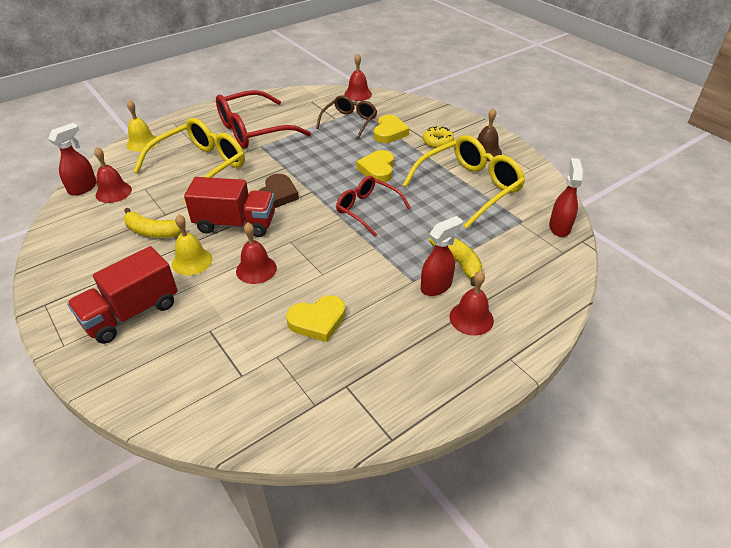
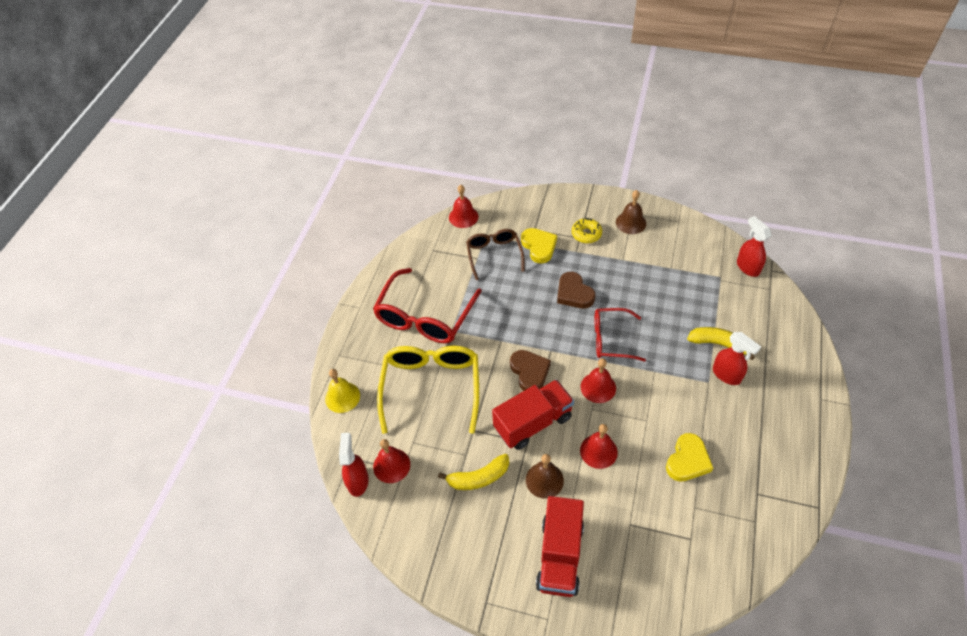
camera: 35 degrees left, 10 degrees up
yellow bell [172,214,212,275] -> brown bell [526,454,564,498]
yellow heart [356,150,394,182] -> brown heart [557,272,595,308]
yellow glasses [403,135,525,228] -> none
red spray bottle [421,216,463,296] -> red spray bottle turned 120 degrees clockwise [713,332,761,385]
red bell [449,271,494,336] -> red bell moved to [581,358,616,403]

